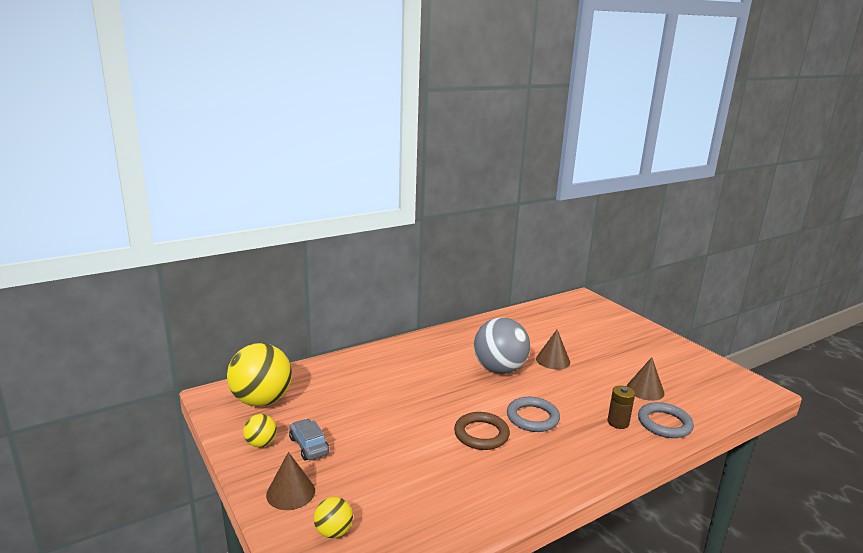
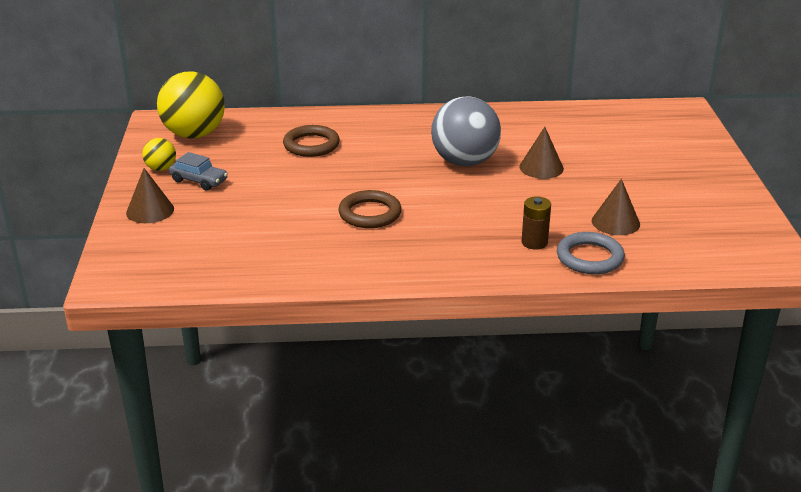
camera: 30 degrees right, 10 degrees up
grey car [289,419,329,461] -> grey car turned 120 degrees clockwise [169,152,228,191]
yellow ball [314,497,353,538] -> none
grey ring [507,397,560,432] -> none
none -> brown ring [283,125,340,157]

